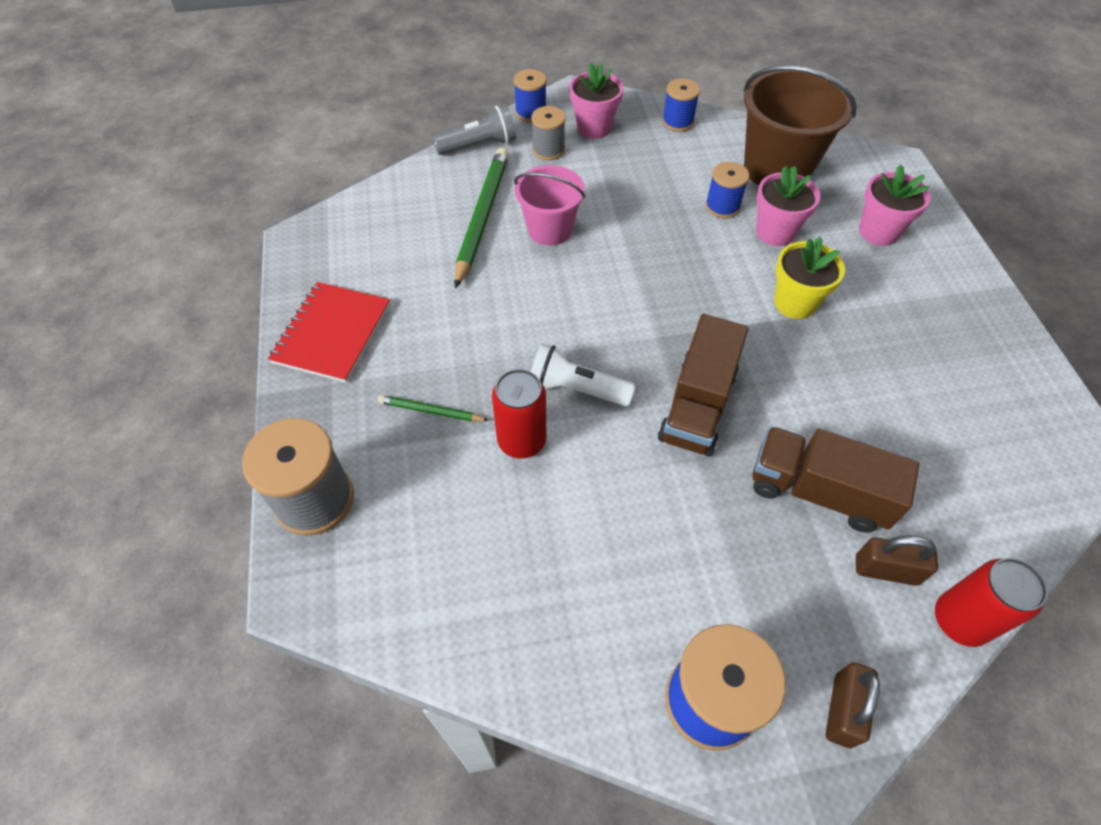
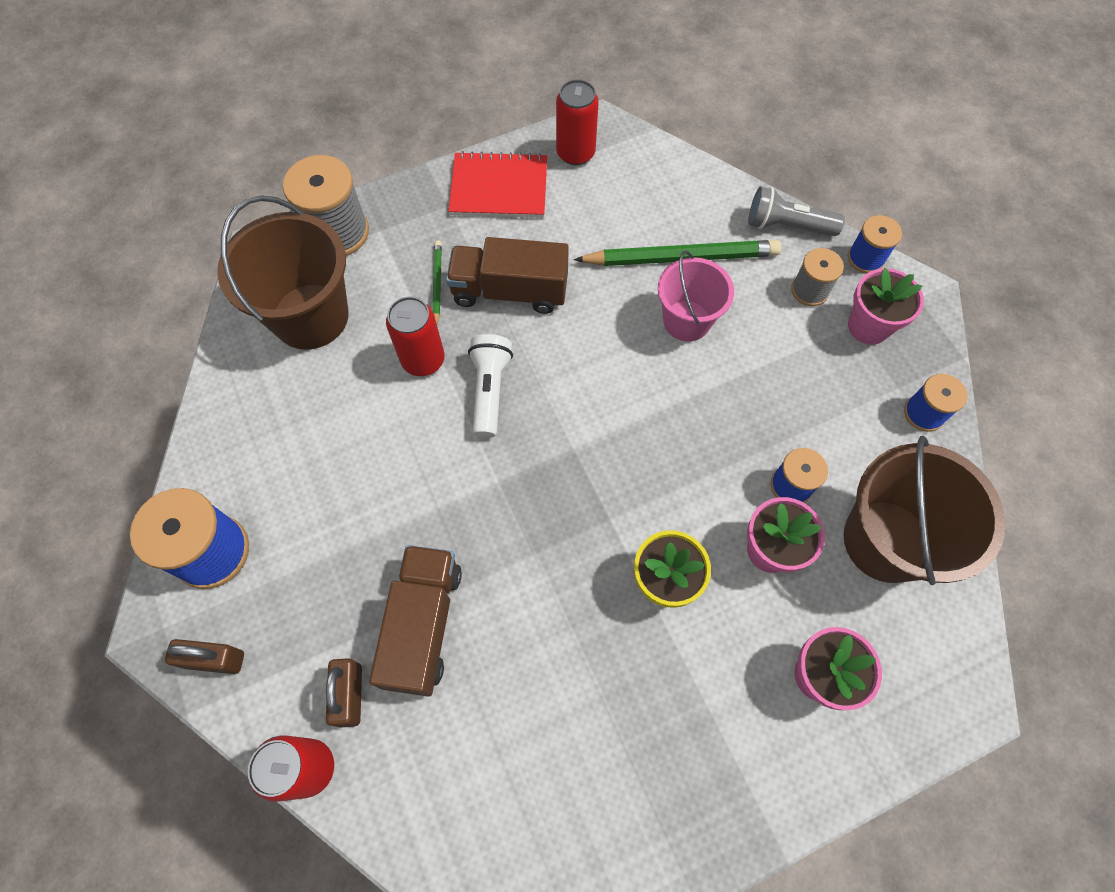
camera: 75 degrees right, 10 degrees up
grey flashlight [433,104,516,155] -> grey flashlight turned 135 degrees clockwise [748,186,845,236]
brown truck [658,314,748,456] -> brown truck moved to [446,237,569,314]
none -> brown bucket [217,195,348,350]
none -> red can [556,79,599,165]

